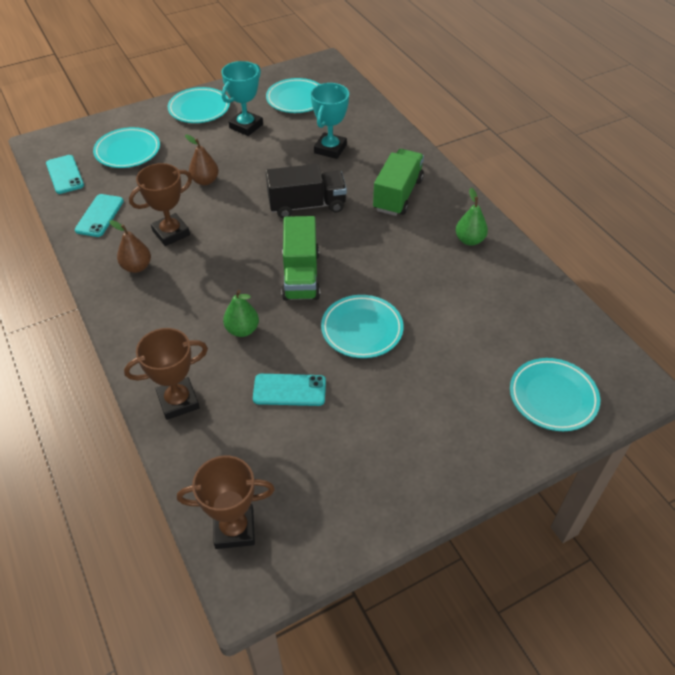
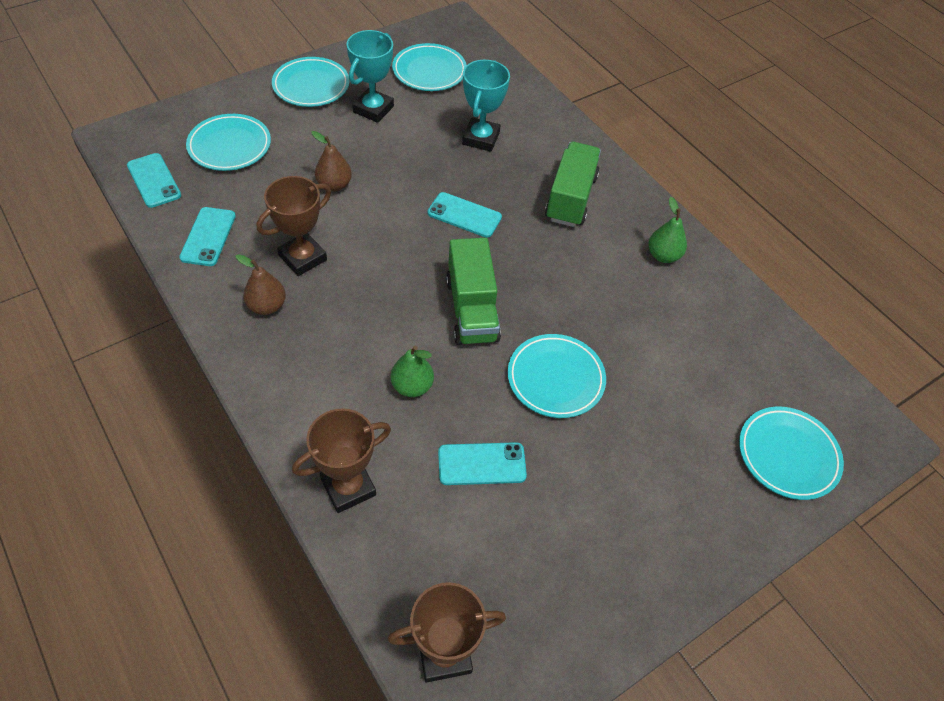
camera: 10 degrees left, 5 degrees up
black truck [266,164,347,218] -> turquoise phone [427,192,502,238]

